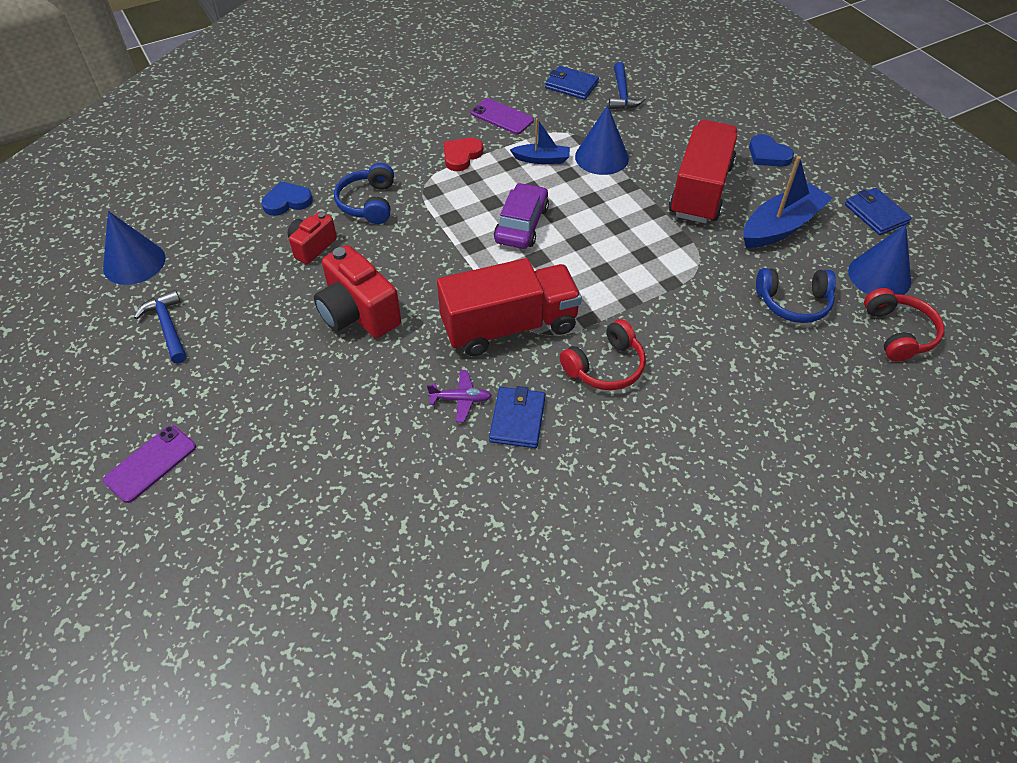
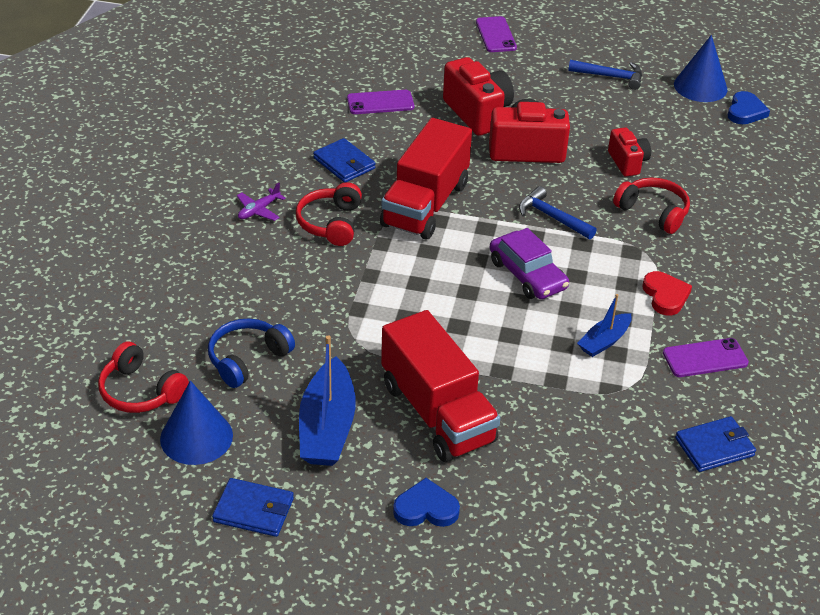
camera: 130 degrees right, 10 degrees down
blue heart [262,181,313,216] -> blue heart moved to [728,91,770,124]
blue headphones [334,163,394,224] -> red headphones [613,178,690,234]
purple plane [427,370,492,422] -> purple plane moved to [237,183,286,221]
blue cone [575,105,629,175] -> none
blue hammer [609,62,645,109] -> blue hammer moved to [519,186,597,239]
none -> purple phone [347,90,414,114]
none -> red camera [443,57,514,136]

